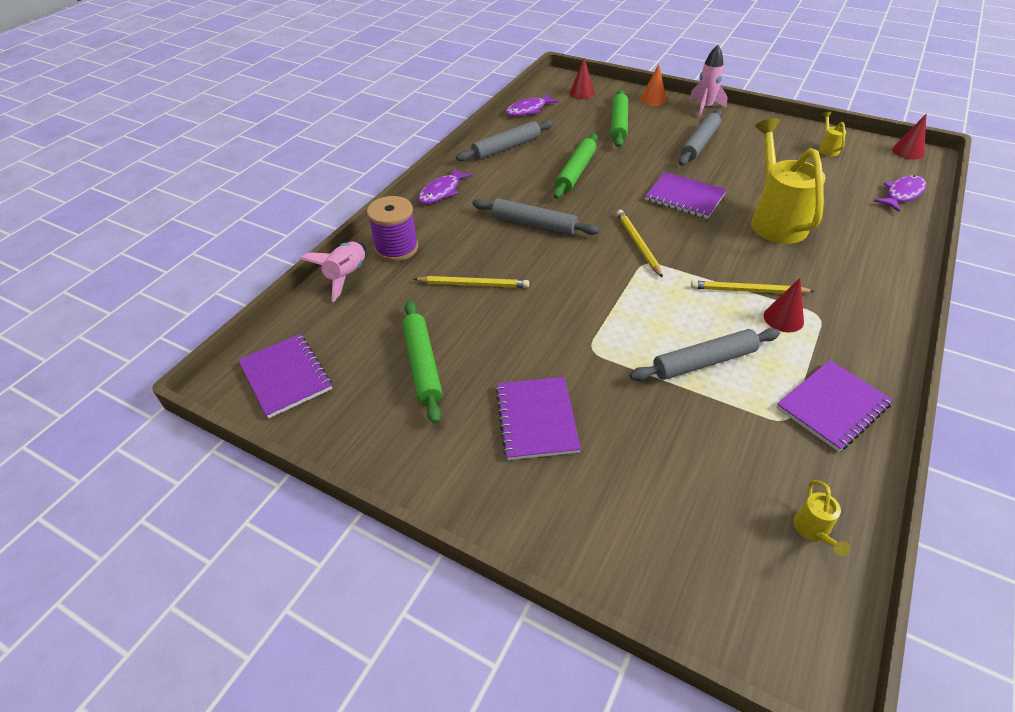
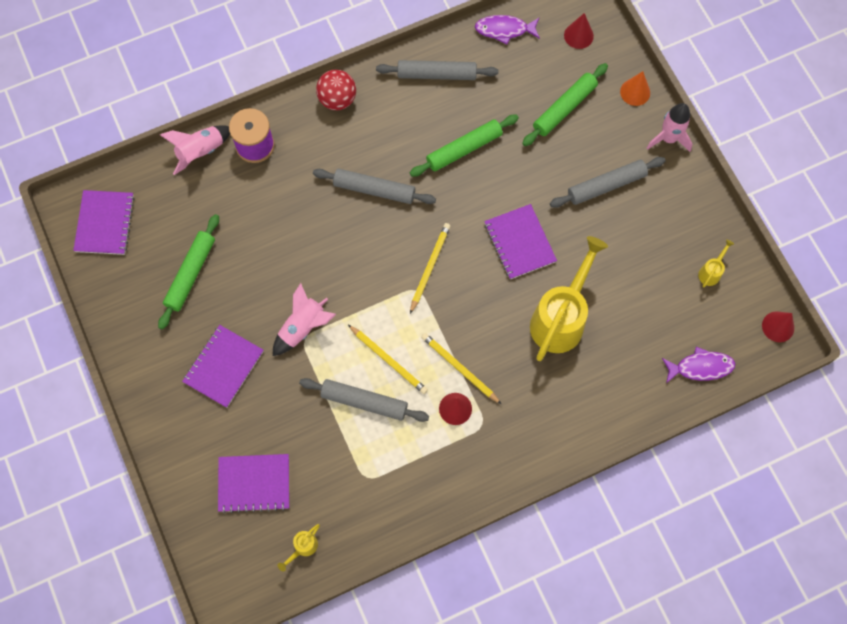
camera: 35 degrees right, 25 degrees up
yellow pencil [413,276,529,288] -> yellow pencil moved to [348,325,428,394]
purple fish [418,168,473,204] -> red ball [316,70,356,110]
grey rolling pin [473,198,600,235] -> grey rolling pin turned 45 degrees counterclockwise [313,169,436,204]
purple notebook [776,360,893,452] -> purple notebook moved to [218,454,289,513]
none -> pink rocket [273,283,336,356]

